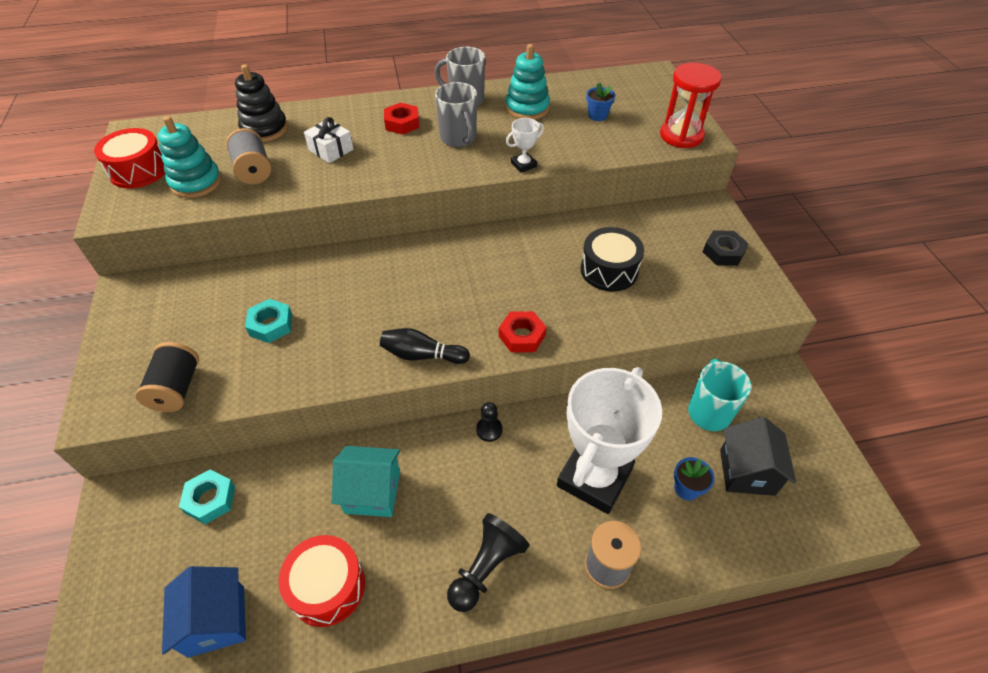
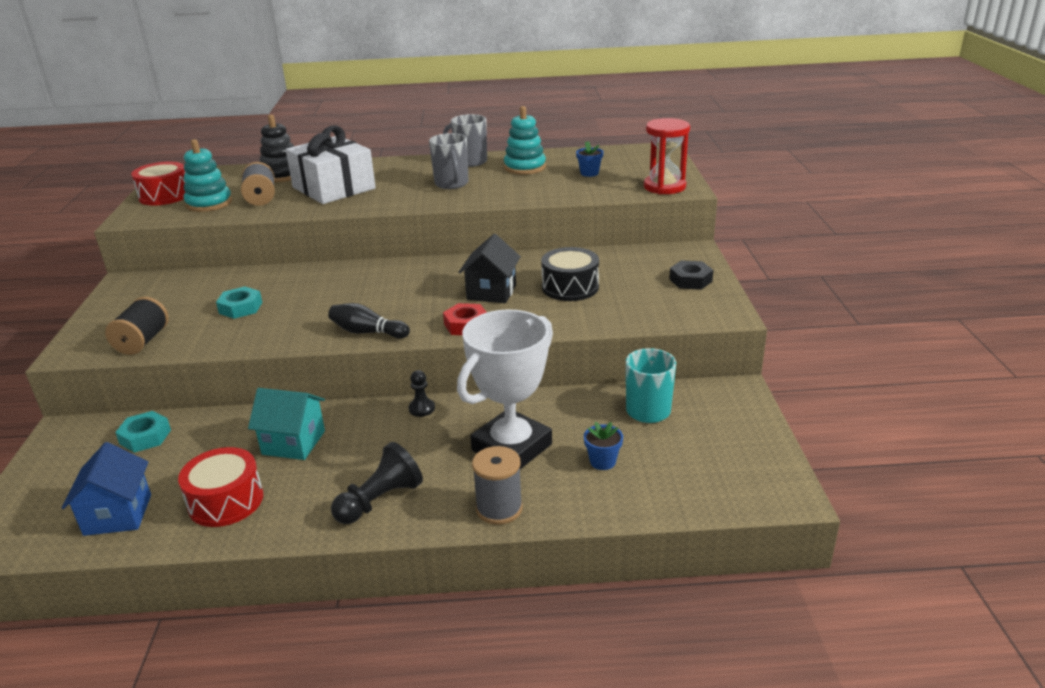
camera: 10 degrees right, 20 degrees down
white gift [304,117,353,163] -> white gift [286,125,376,204], size x2.09
red nut [384,103,419,135] -> none
white trophy [506,118,544,173] -> none
black house [720,417,796,496] -> black house moved to [458,234,521,303]

